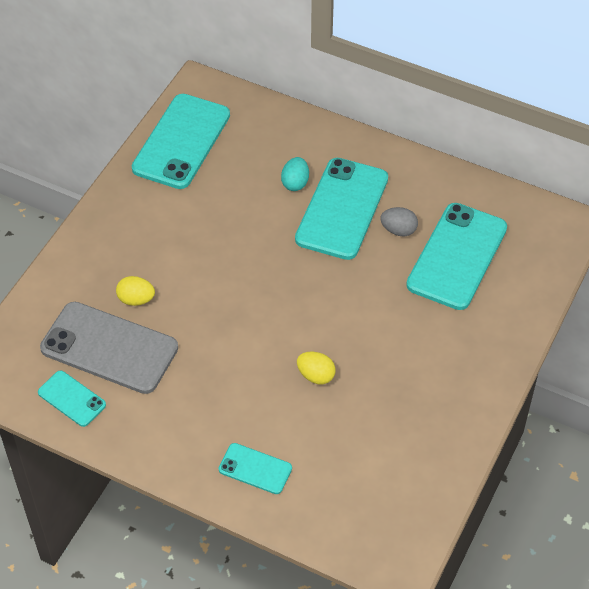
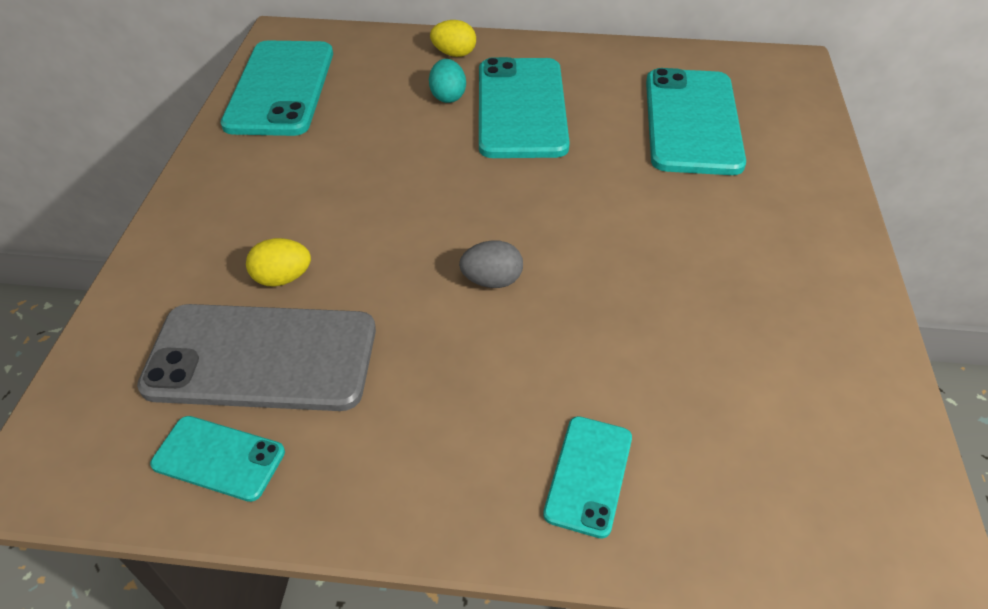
camera: 20 degrees left, 5 degrees down
turquoise phone [219,443,292,494] -> turquoise phone turned 75 degrees counterclockwise [543,416,632,539]
yellow egg [297,352,336,384] -> yellow egg moved to [430,20,476,57]
grey egg [380,207,418,236] -> grey egg moved to [459,240,523,288]

